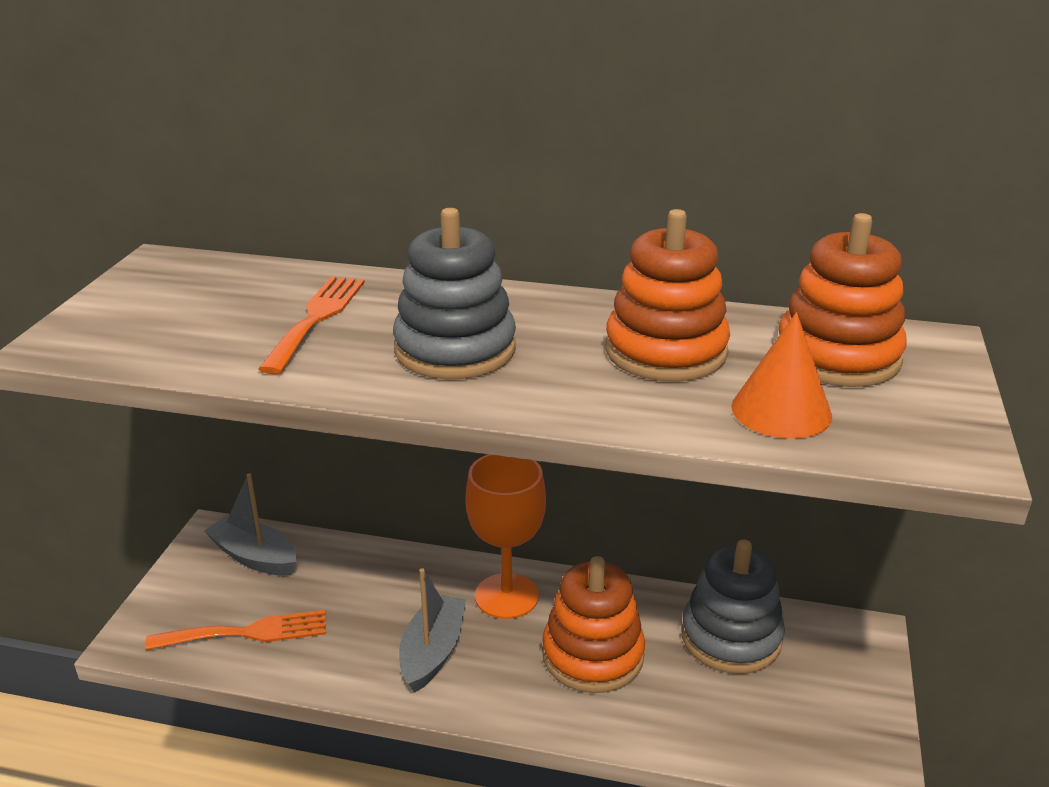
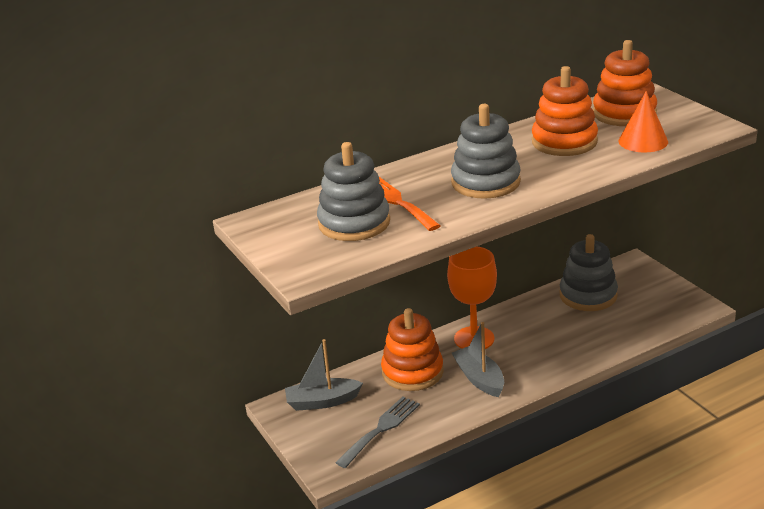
camera: 40 degrees left, 0 degrees up
orange fork [145,610,326,650] -> grey fork [335,397,420,468]
orange stacking toy [542,556,645,693] -> orange stacking toy moved to [381,308,444,391]
none -> grey stacking toy [317,142,390,241]

